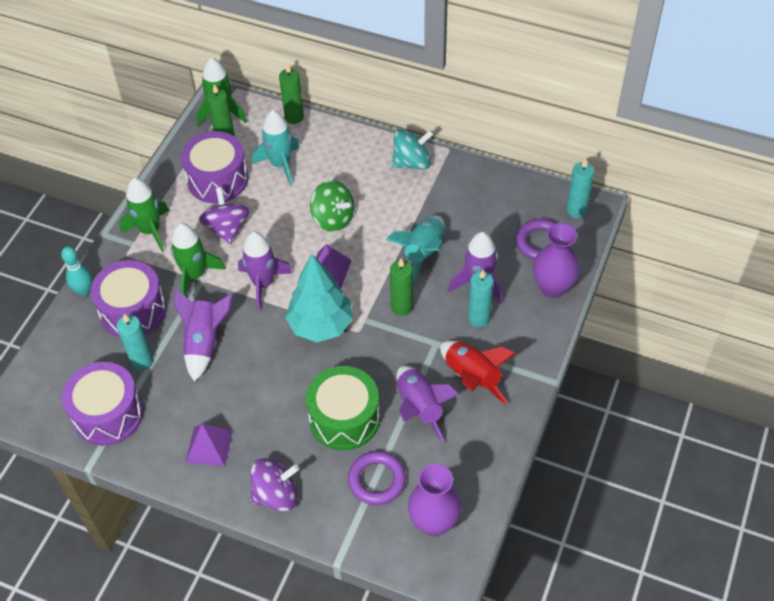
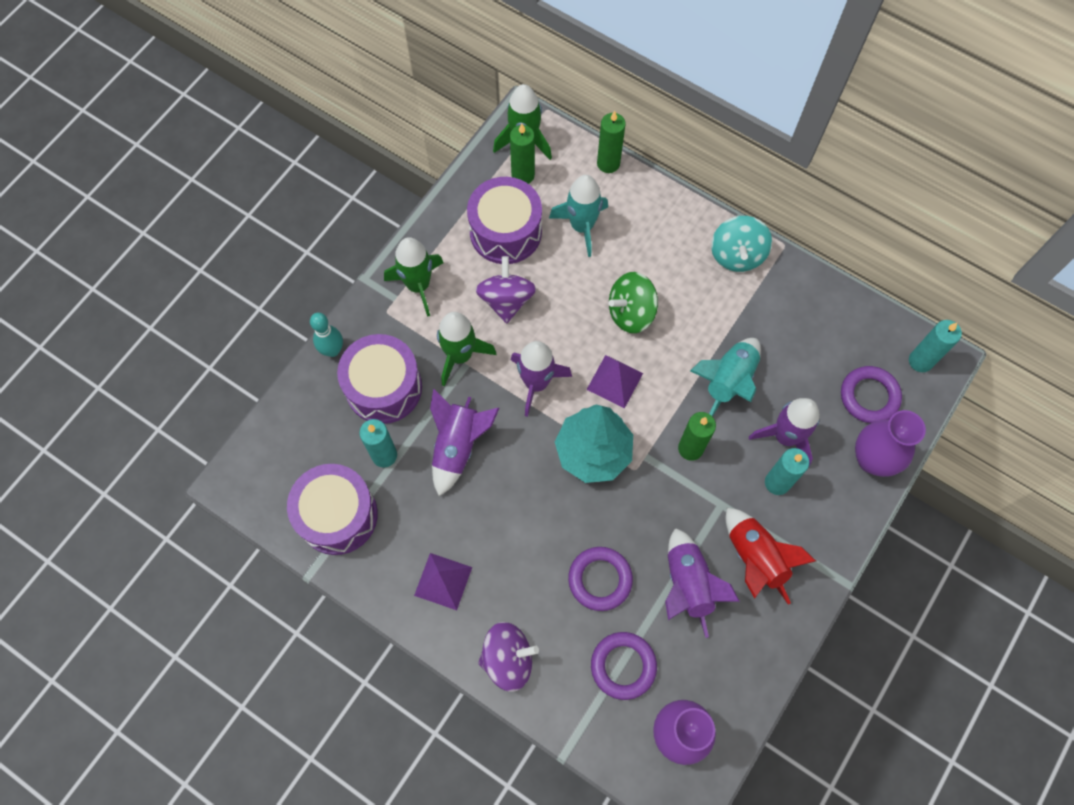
camera: 10 degrees right, 15 degrees up
green drum [306,366,380,451] -> purple ring [568,547,633,611]
green spinning top [310,180,354,232] -> green spinning top turned 105 degrees clockwise [609,272,658,333]
turquoise spinning top [392,129,434,170] -> turquoise spinning top turned 105 degrees clockwise [711,216,772,272]

